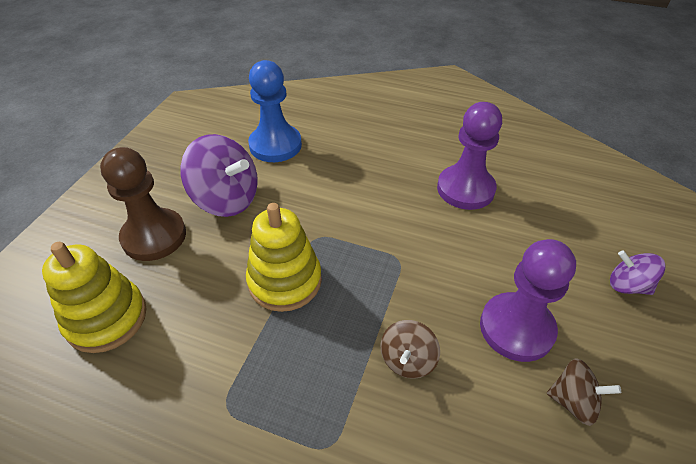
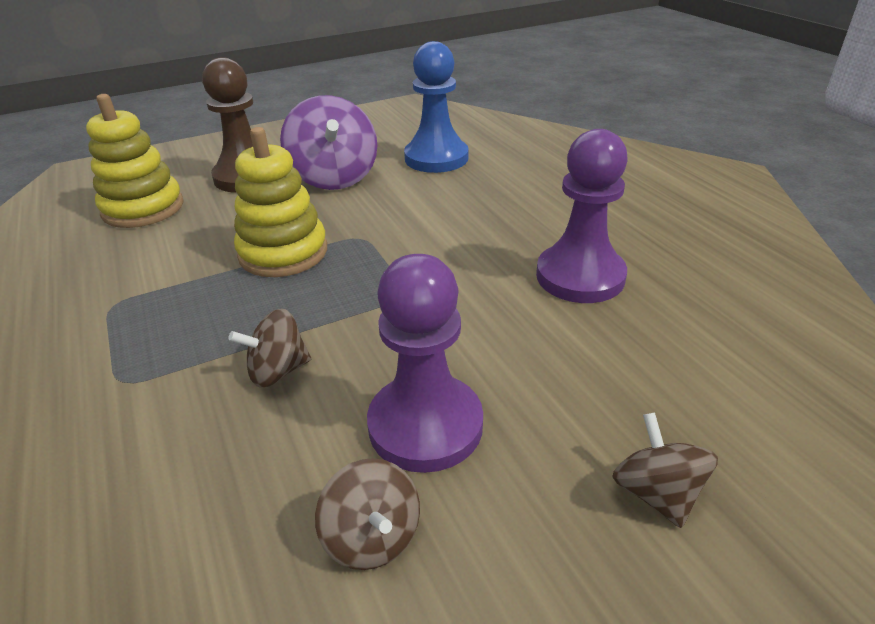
camera: 45 degrees right, 10 degrees down
purple spinning top [610,250,665,295] -> brown spinning top [612,412,718,528]

